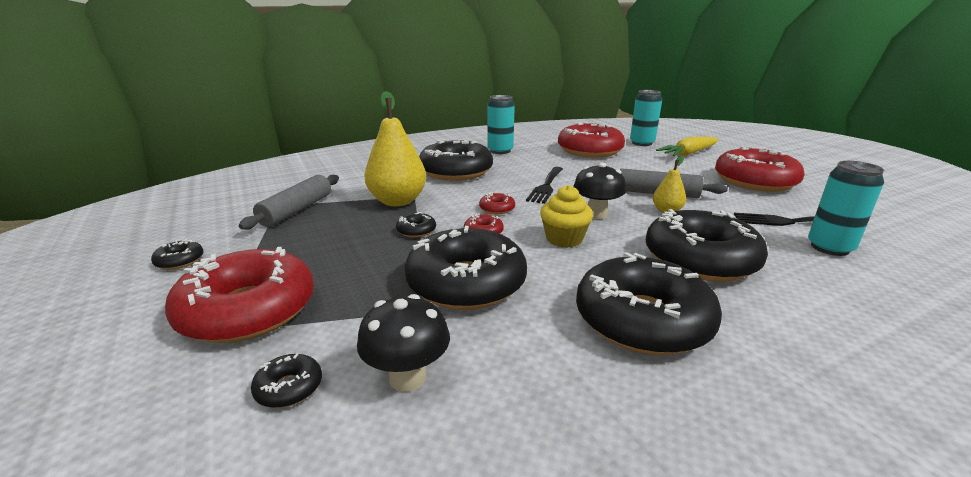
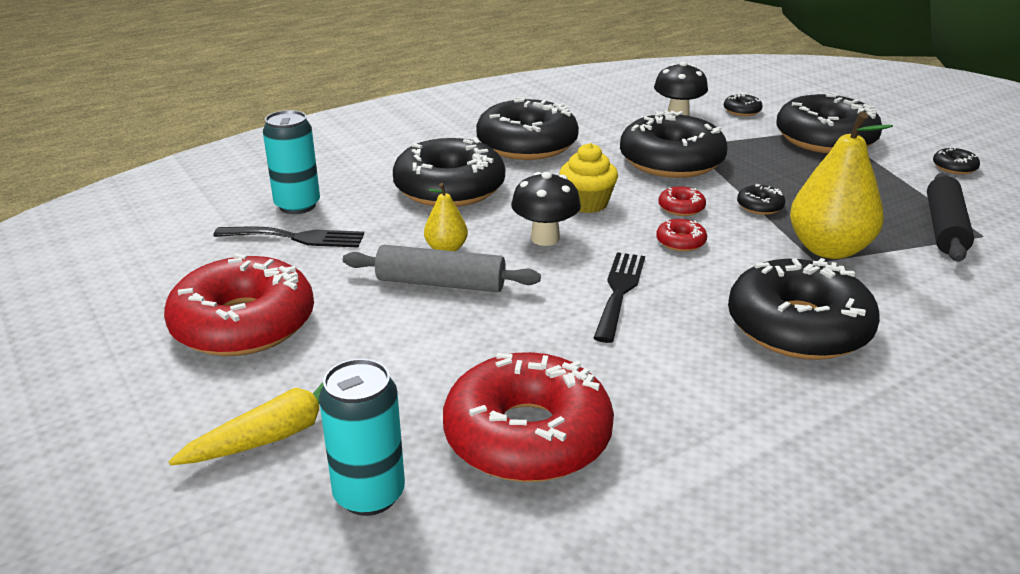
camera: 175 degrees right, 5 degrees up
red donut [165,247,314,343] -> black donut [776,92,882,153]
grey rolling pin [239,175,339,230] -> black rolling pin [927,173,974,262]
turquoise can [487,95,515,154] -> none

